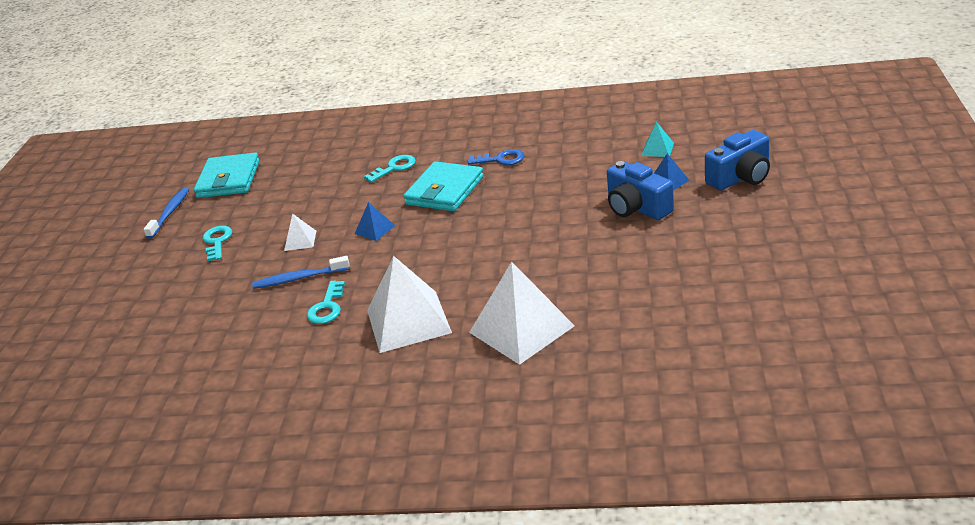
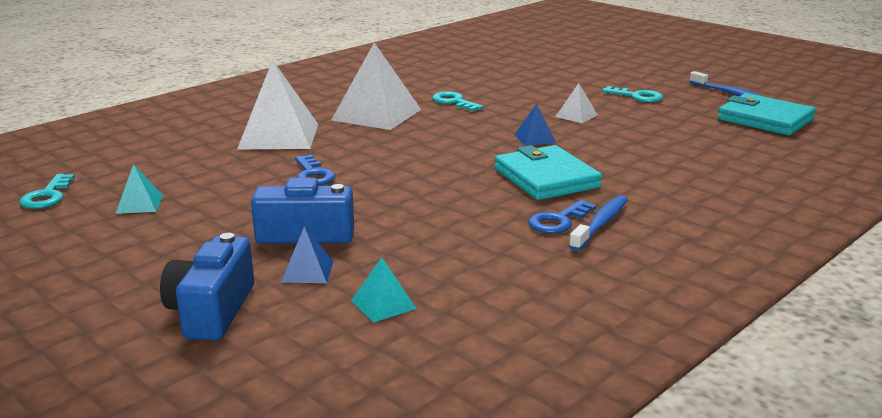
camera: 125 degrees right, 10 degrees down
blue toothbrush [253,256,350,289] -> blue toothbrush moved to [569,195,628,251]
turquoise key [364,155,416,183] -> turquoise key moved to [20,174,75,209]
none -> turquoise pyramid [116,164,163,214]
none -> blue key [295,155,335,185]

